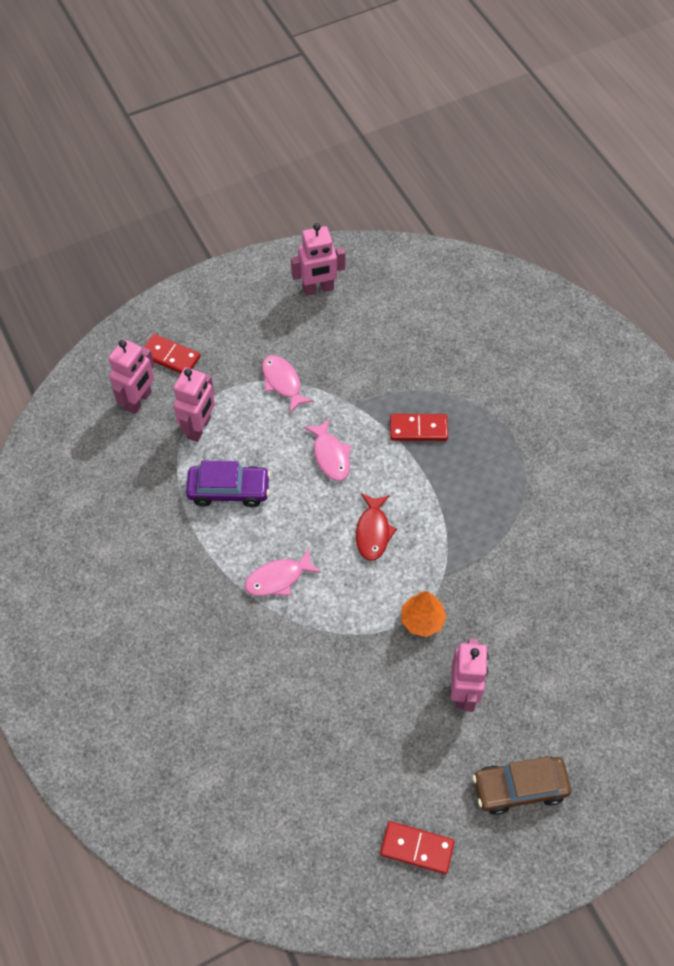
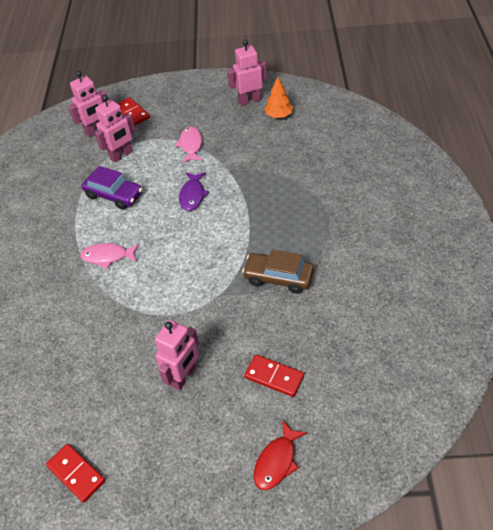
camera: 30 degrees right, 10 degrees down
pink robot [291,223,345,296] -> pink robot turned 150 degrees clockwise [227,40,267,106]
pink fish [304,419,351,481] -> purple fish [179,172,209,211]
red fish [356,493,397,561] -> red fish moved to [254,420,307,490]
red domino [390,414,448,441] -> red domino moved to [244,355,304,397]
orange tree [401,591,446,637] -> orange tree moved to [264,77,293,118]
brown car [473,756,571,815] -> brown car moved to [242,249,314,294]

